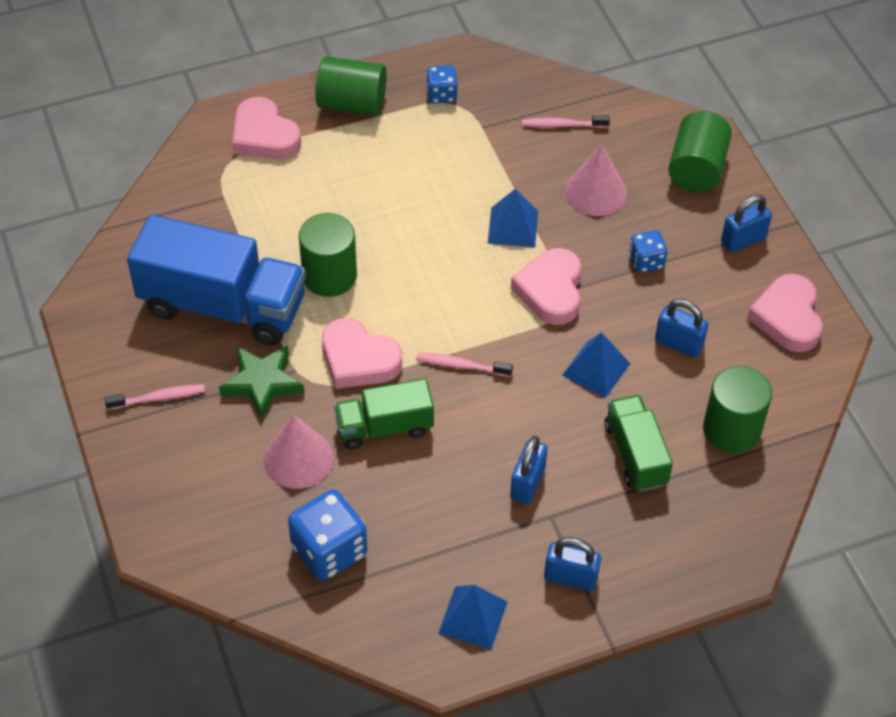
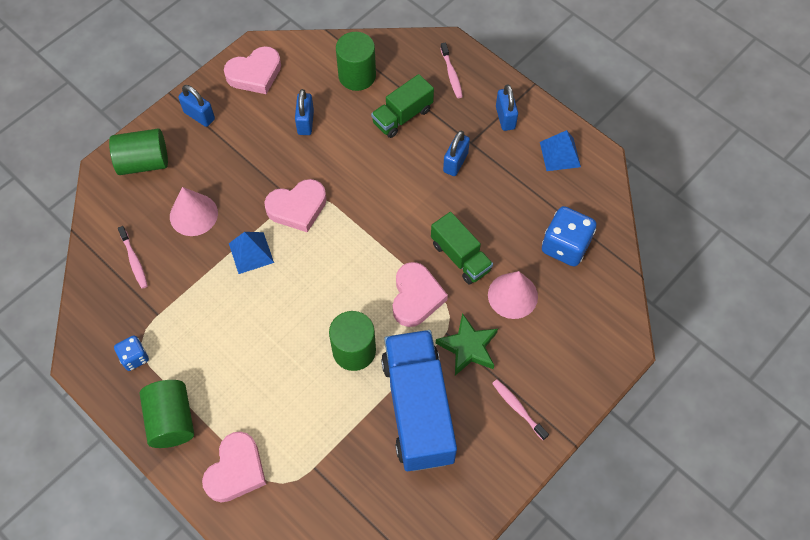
camera: 115 degrees left, 10 degrees up
pink toothbrush [416,352,513,377] -> pink toothbrush moved to [440,42,463,98]
blue padlock [510,436,548,504] -> blue padlock turned 60 degrees counterclockwise [443,131,470,176]
blue pyramid [562,332,630,398] -> none
blue dice [629,230,667,273] -> none

